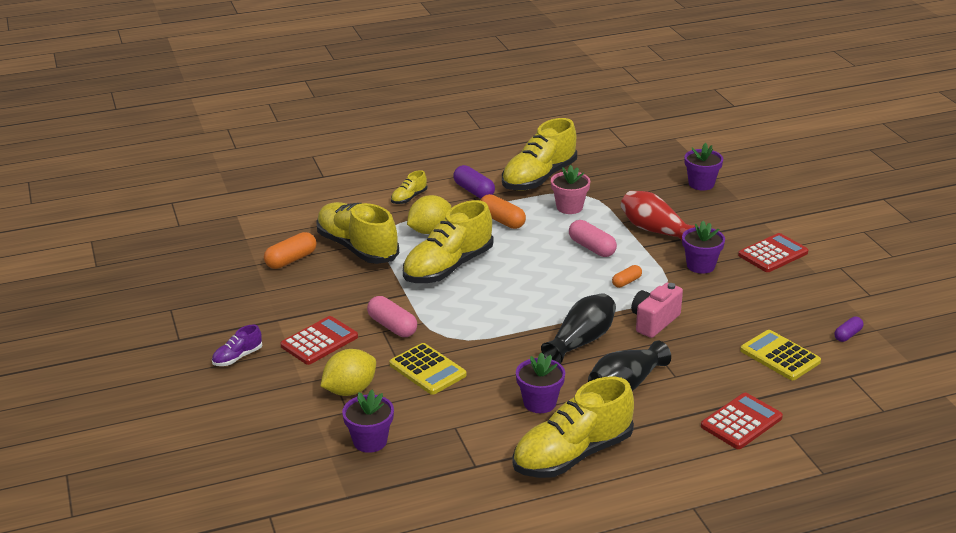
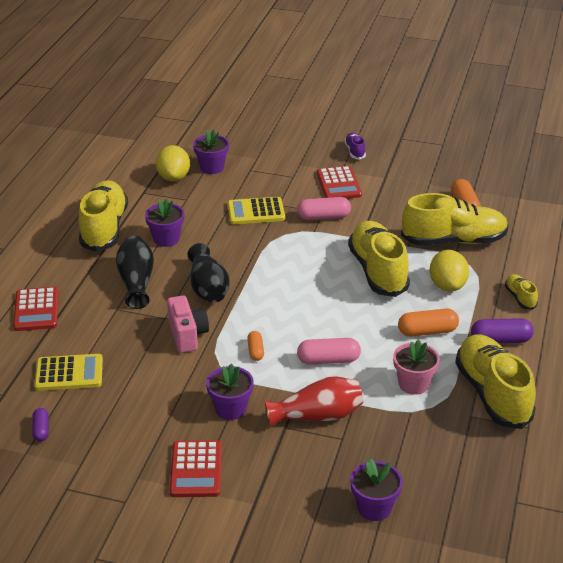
camera: 125 degrees right, 5 degrees up
yellow lemon [321,349,376,396] -> yellow lemon moved to [156,145,190,182]

